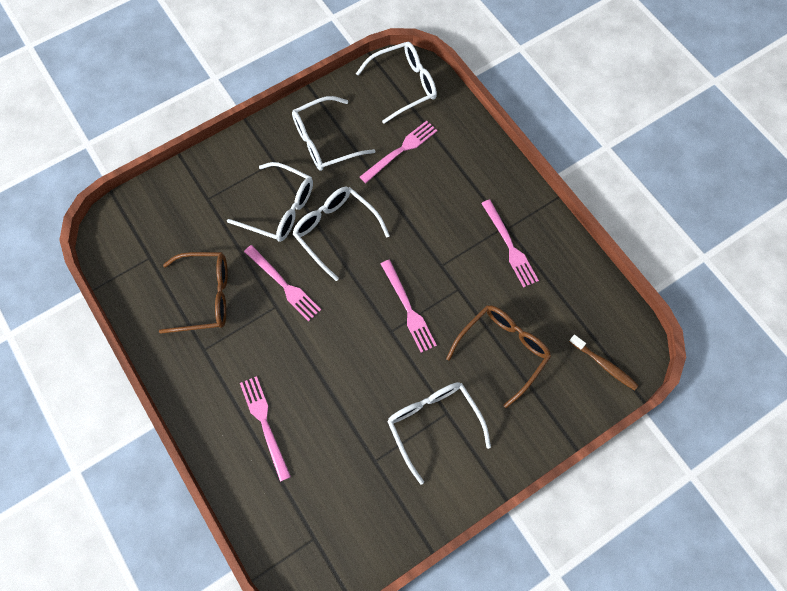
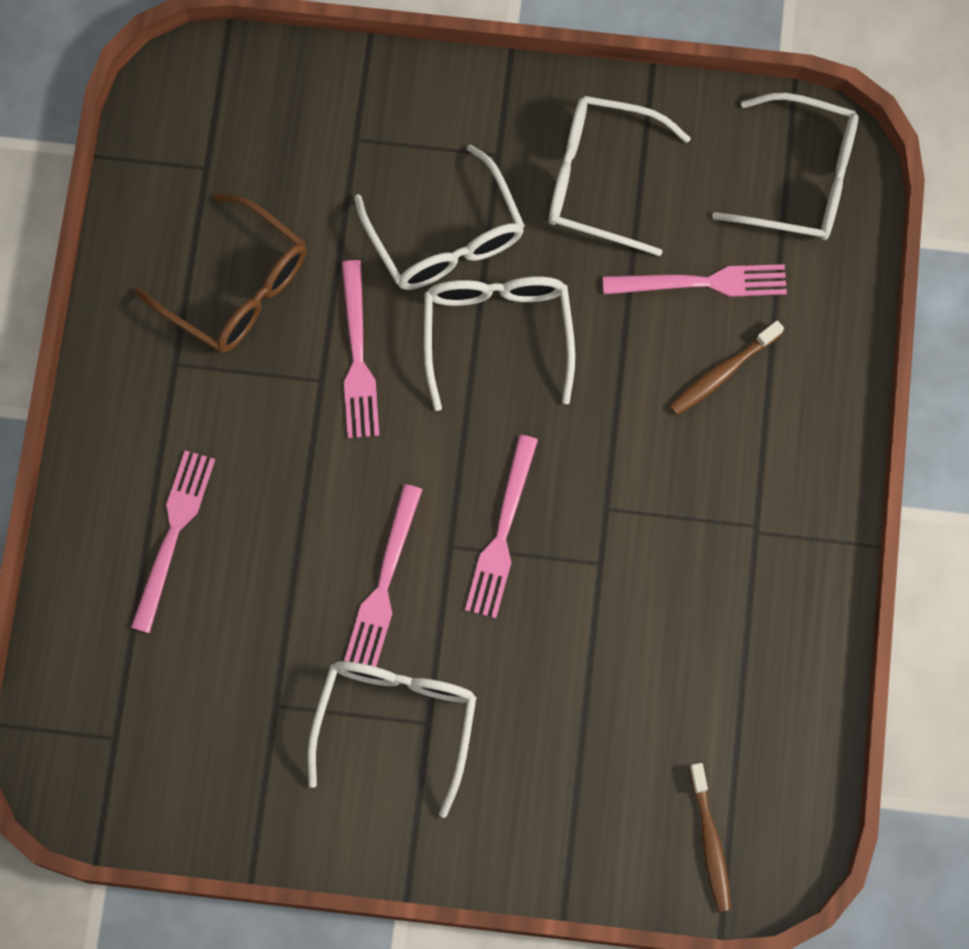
camera: 40 degrees right, 5 degrees up
brown glasses [446,305,551,408] -> none
pink fork [481,199,539,288] -> pink fork moved to [344,484,423,667]
none -> brown toothbrush [669,321,784,415]

